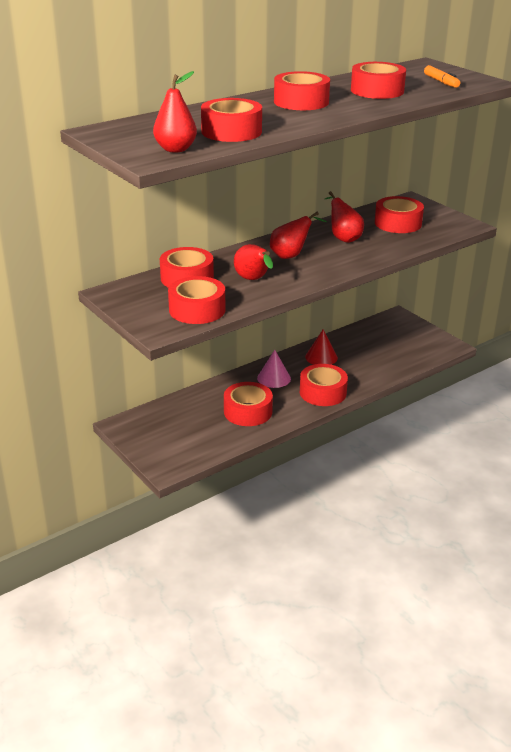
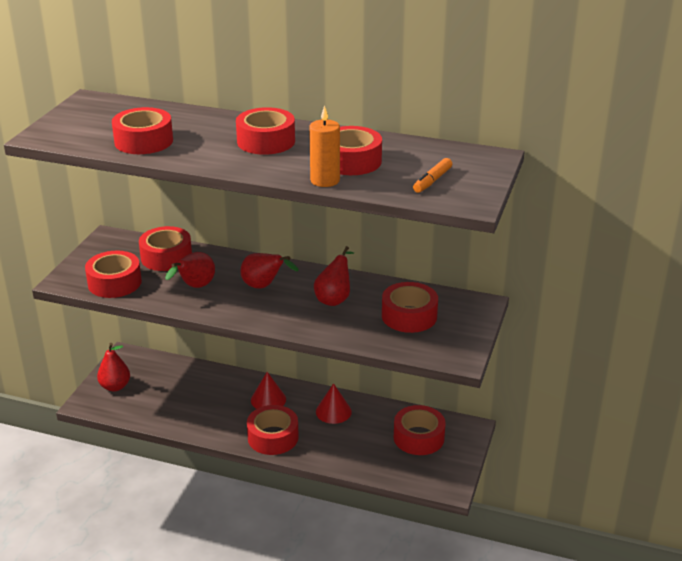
camera: 55 degrees right, 0 degrees up
red pear [153,71,197,153] -> red pear moved to [97,343,130,392]
red tape [224,382,273,426] -> red tape moved to [394,405,446,455]
pink cone [257,350,291,388] -> red cone [251,372,286,409]
none -> orange candle [309,105,340,187]

